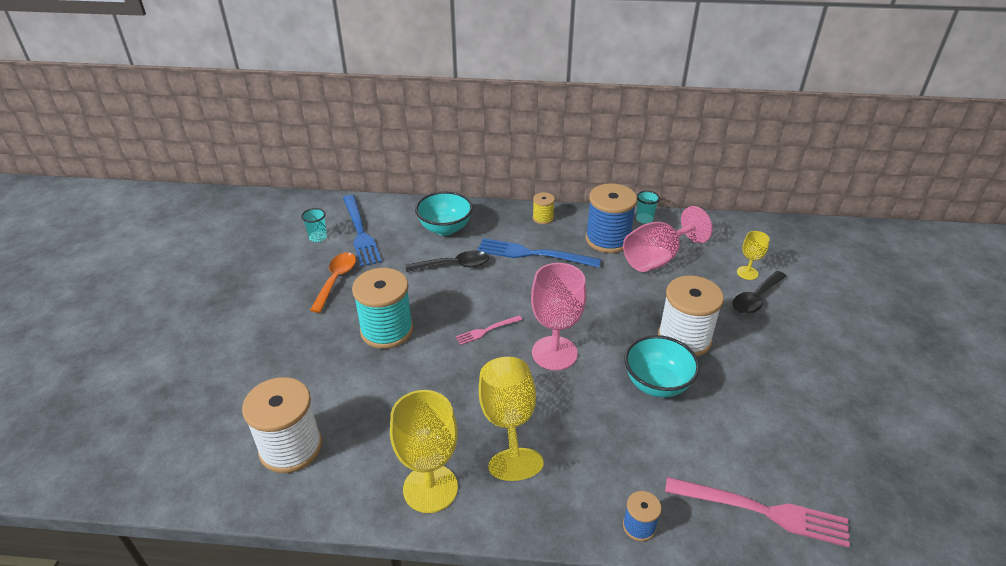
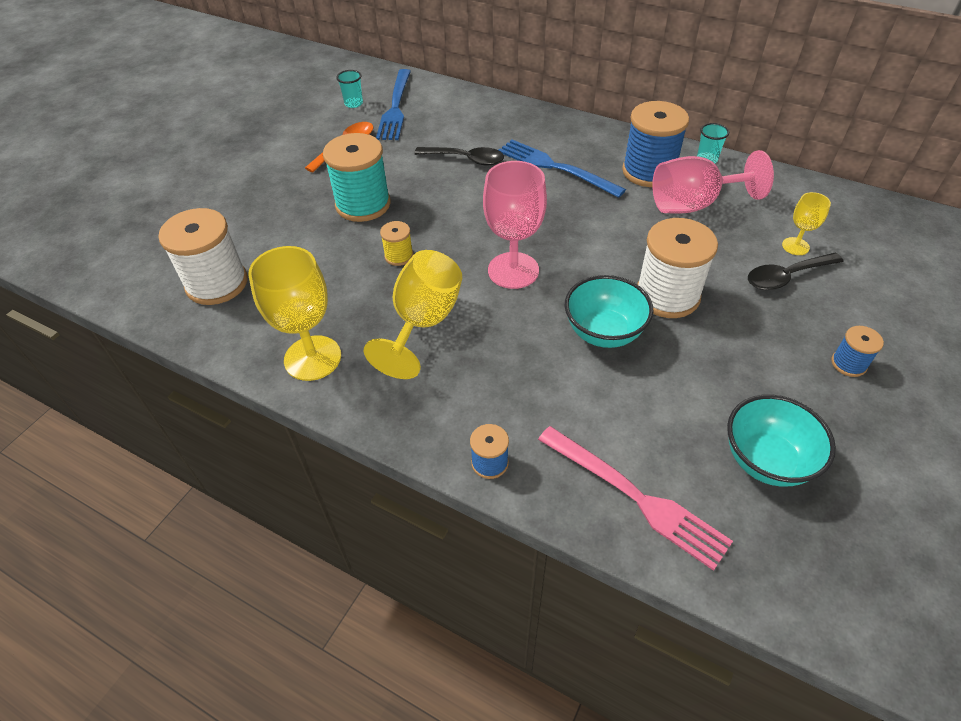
camera: 25 degrees right, 10 degrees up
turquoise bowl [415,191,473,236] -> turquoise bowl moved to [727,394,836,487]
pink fork [455,315,522,345] -> none
yellow spool [533,192,555,224] -> yellow spool moved to [380,221,413,266]
none -> blue spool [831,326,884,377]

